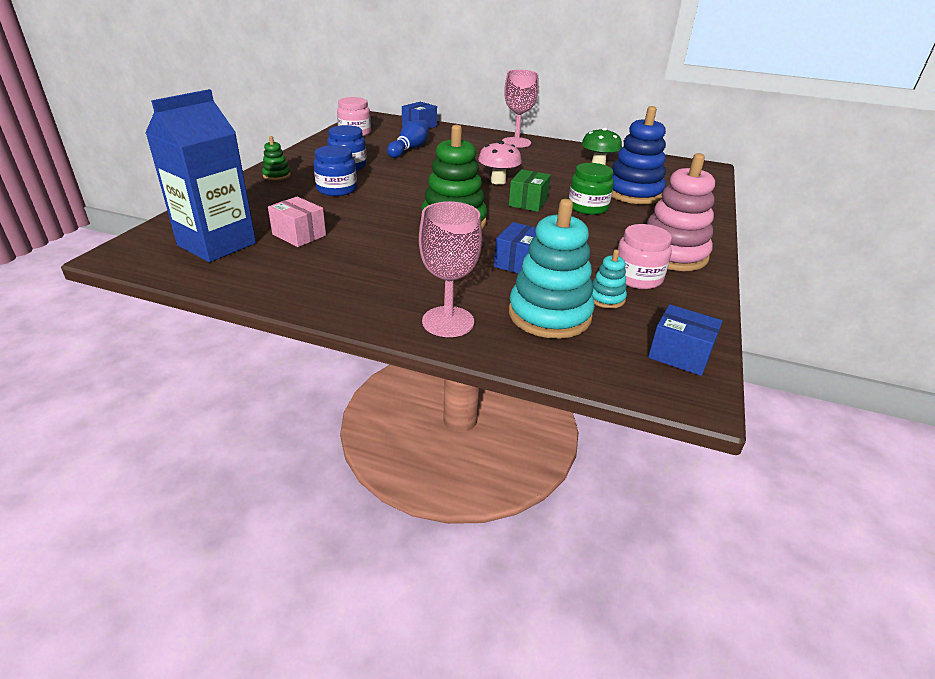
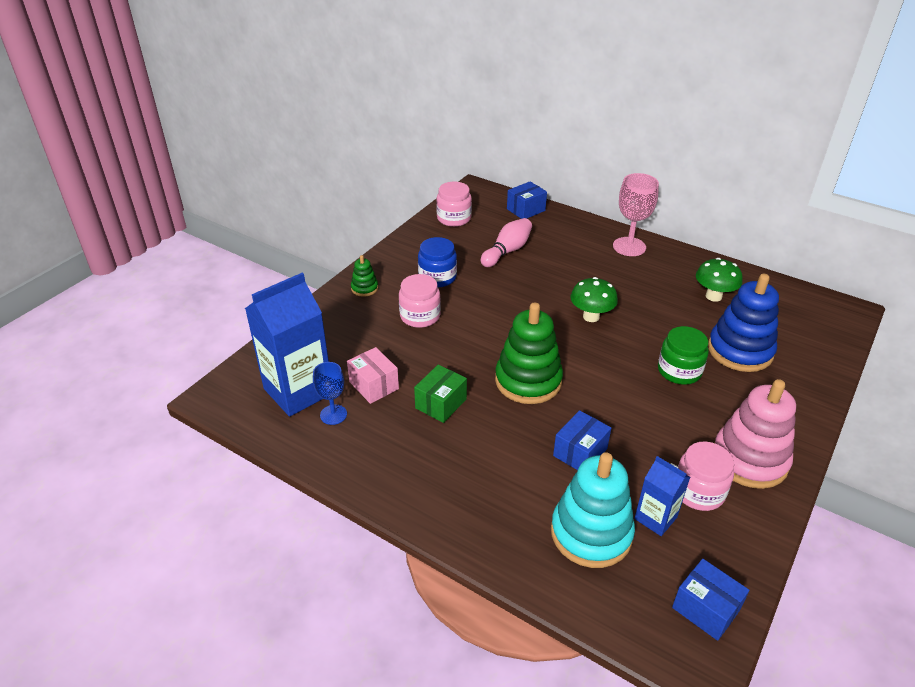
camera: 15 degrees right, 5 degrees up
blue jar [313,145,357,196] -> pink jar [399,274,441,328]
blue bowling pin [387,120,430,158] -> pink bowling pin [481,218,532,267]
pink goblet [419,202,482,337] -> none
pink mushroom [478,141,522,185] -> green mushroom [570,277,618,322]
green box [509,169,551,212] -> green box moved to [414,365,467,423]
turquoise stacking toy [592,250,627,308] -> blue carton [634,456,690,536]
none -> blue goblet [313,362,347,425]

